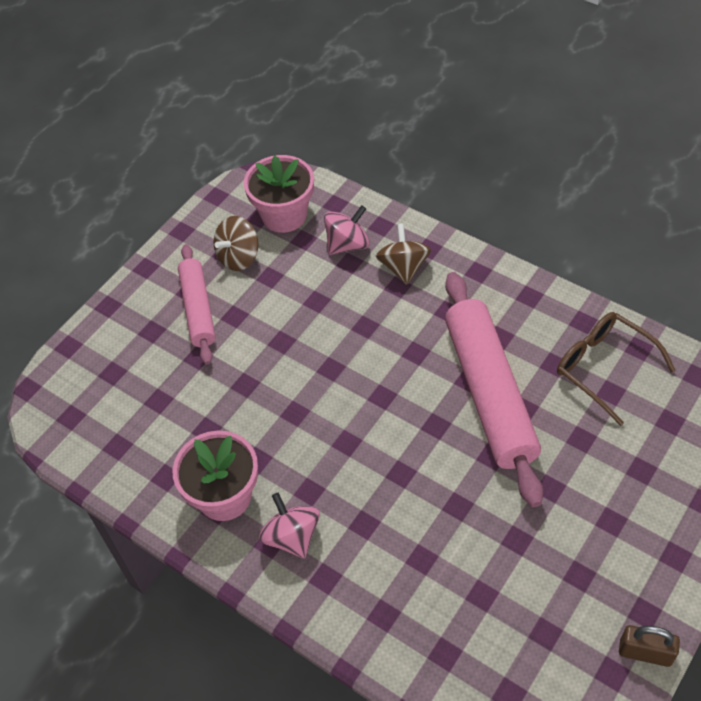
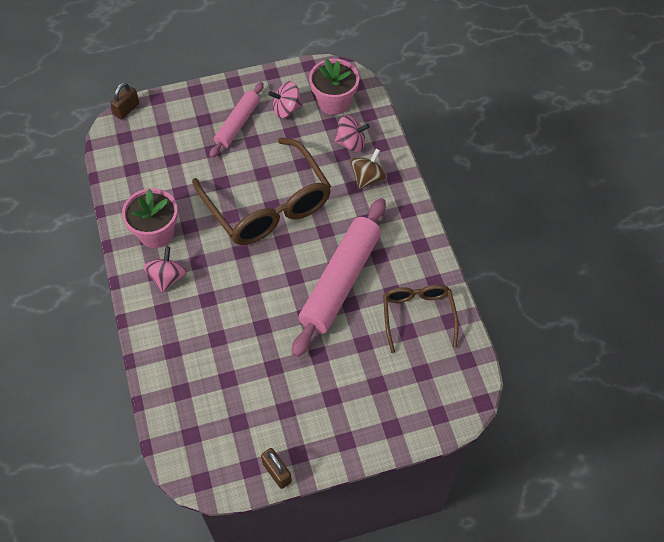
camera: 35 degrees right, 5 degrees up
brown spinning top [213,216,258,271] -> pink spinning top [268,81,303,118]
none -> brown padlock [110,83,139,120]
none -> brown glasses [192,138,331,245]

